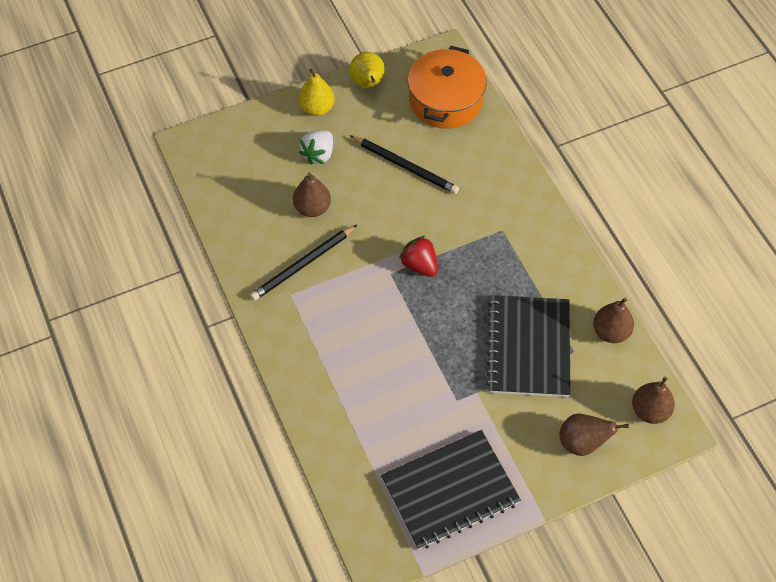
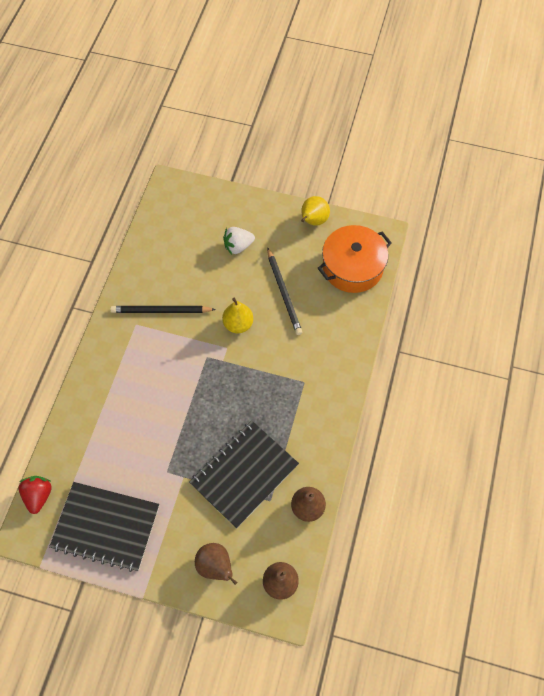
camera: 40 degrees right, 5 degrees up
brown pear [293,173,331,217] -> none
yellow pear [298,69,335,116] -> yellow pear moved to [222,298,253,333]
red strawberry [399,236,438,277] -> red strawberry moved to [19,476,52,514]

